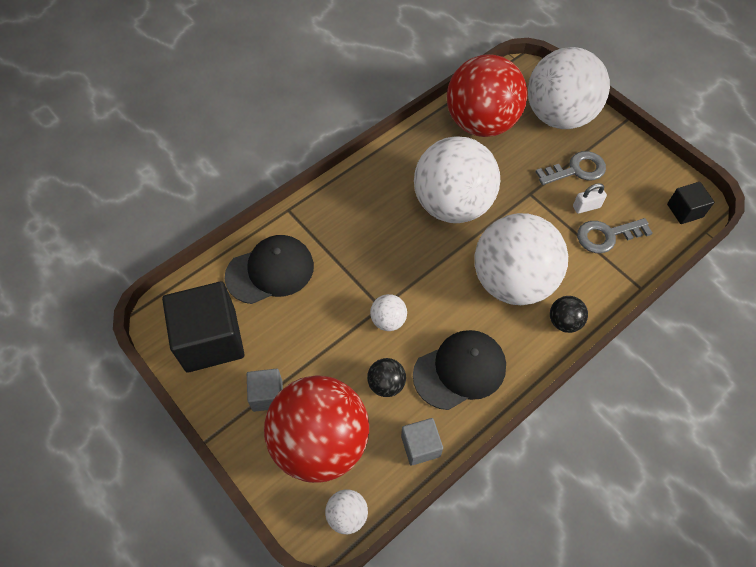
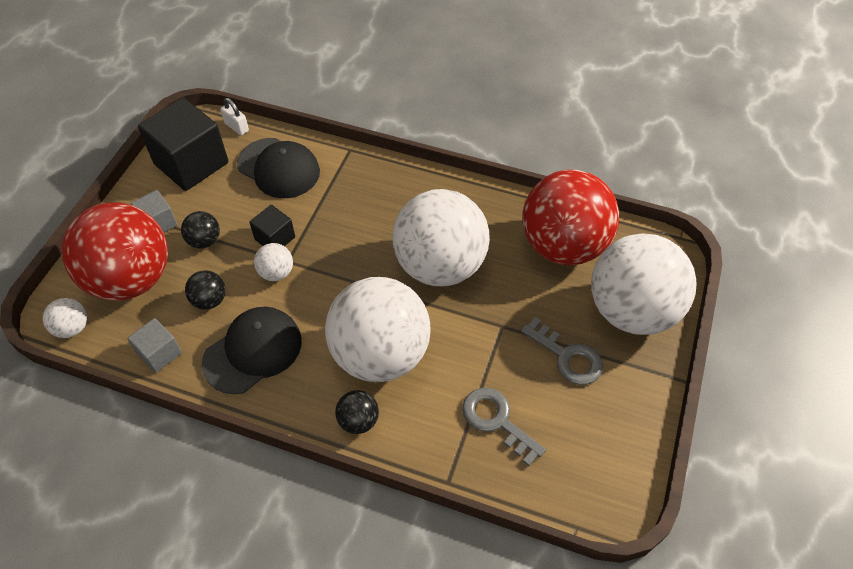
camera: 60 degrees right, 5 degrees down
black cap [413,330,506,410] -> black cap turned 75 degrees counterclockwise [202,307,302,394]
white padlock [573,183,607,214] -> white padlock moved to [220,98,249,135]
black cube [667,182,714,224] -> black cube moved to [249,205,295,246]
none -> black ball [181,211,220,249]

